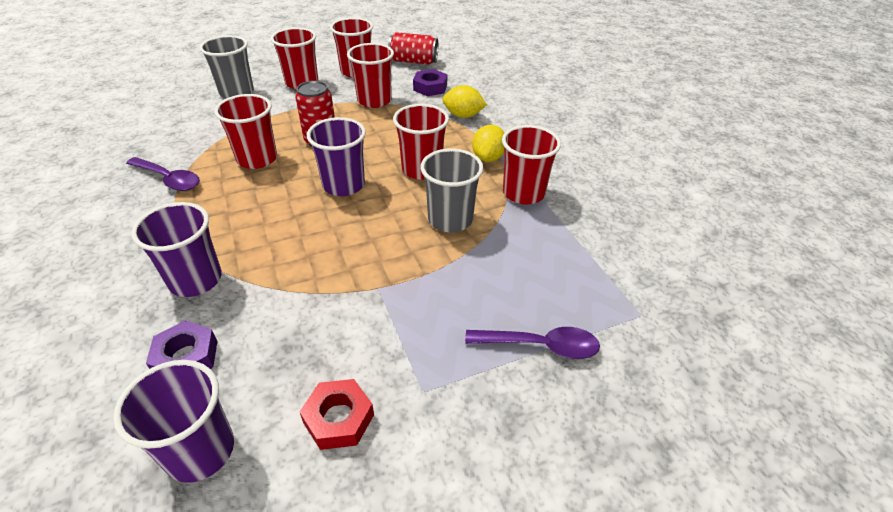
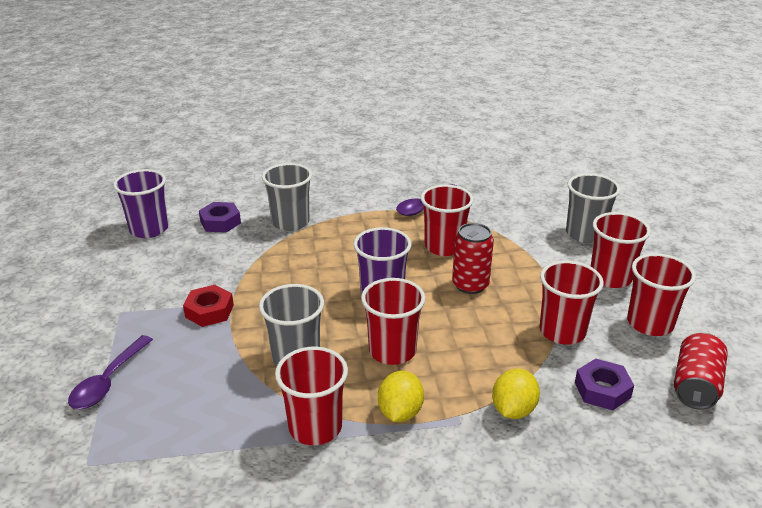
camera: 105 degrees right, 10 degrees down
purple cup [131,202,222,297] -> grey cup [262,163,312,231]
red nut [299,379,374,450] -> red nut moved to [183,285,234,327]
yellow lemon [472,125,504,162] -> yellow lemon turned 75 degrees clockwise [378,371,424,422]

